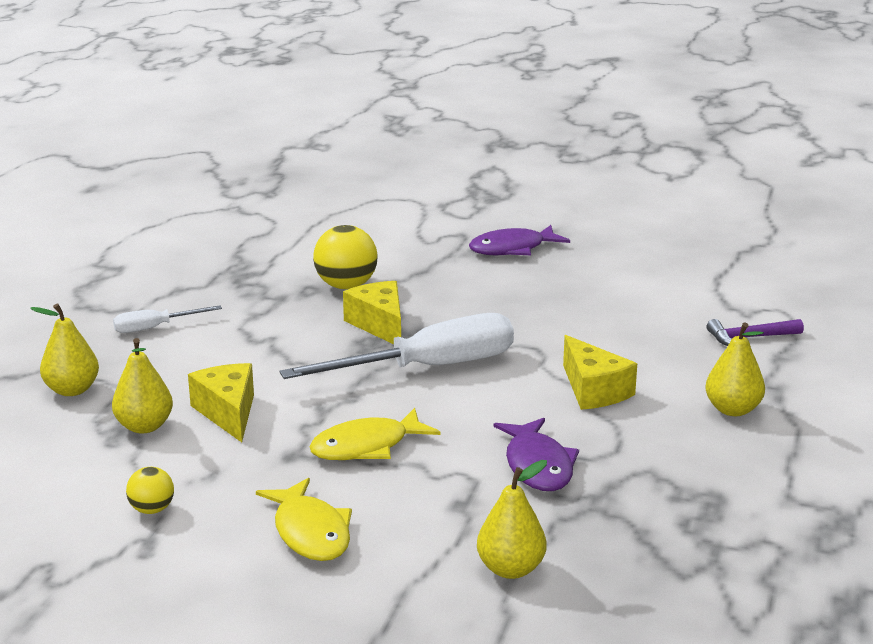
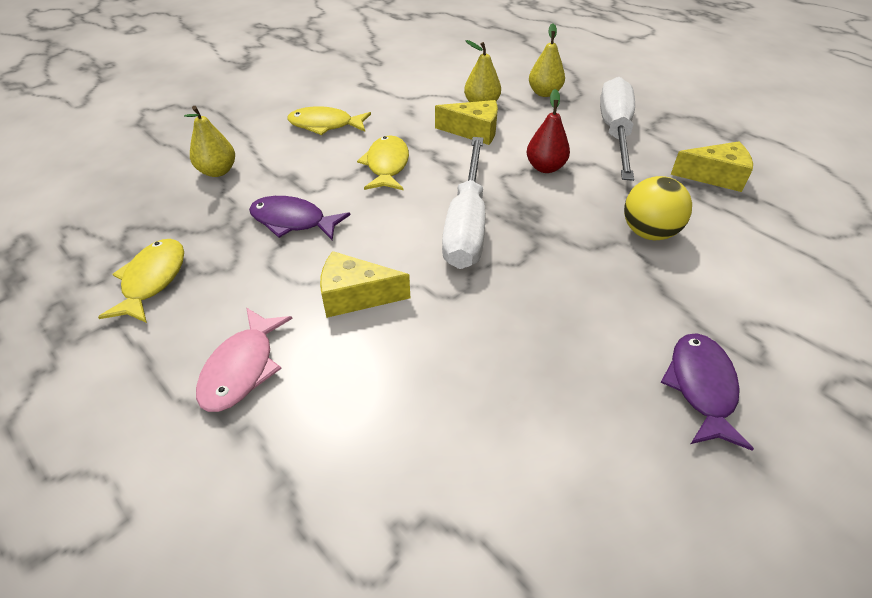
camera: 120 degrees right, 20 degrees up
white screwdriver [113,305,222,333] -> white screwdriver [600,77,635,181], size x2.11
yellow ball [126,467,174,514] -> none
yellow cheese [343,281,401,344] -> yellow cheese moved to [670,141,753,192]
yellow pear [705,323,765,416] -> pink fish [196,308,292,412]
purple hammer [707,319,804,346] -> none
none -> yellow fish [98,239,184,323]
none -> red pear [527,89,570,173]

